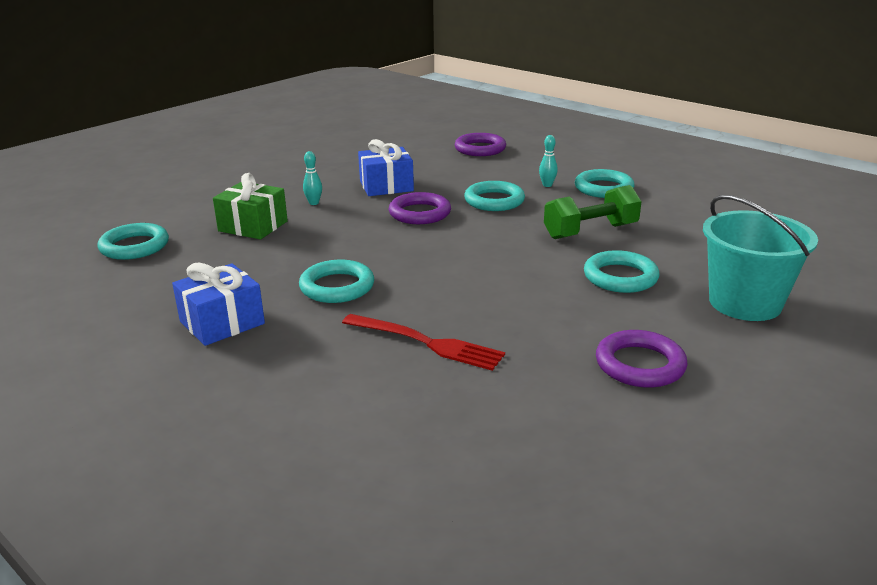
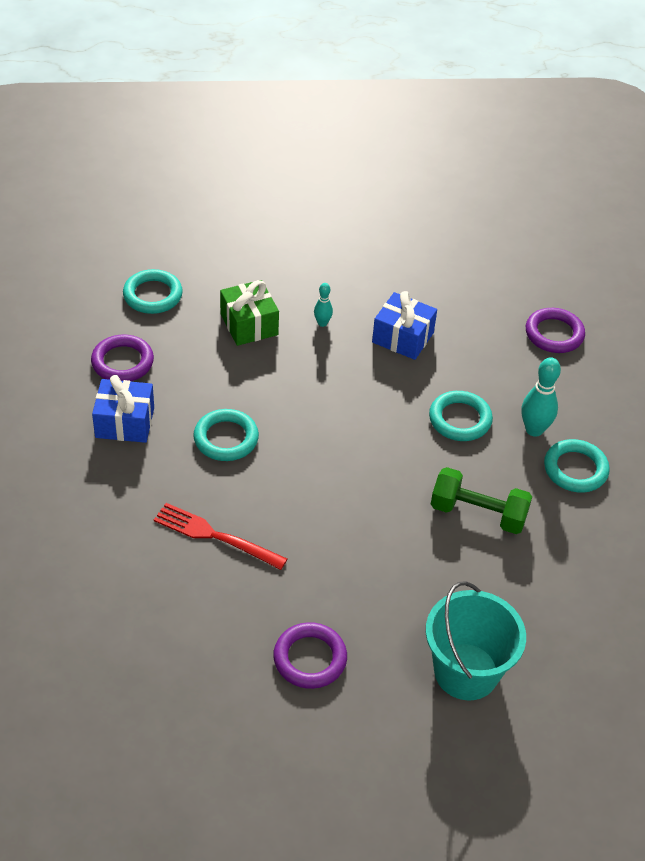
camera: 40 degrees right, 20 degrees up
red fork [342,314,505,371] -> red fork turned 135 degrees clockwise [154,503,287,570]
purple ring [389,192,451,224] -> purple ring moved to [91,335,154,381]
turquoise bowling pin [539,135,558,187] -> turquoise bowling pin [522,357,561,437], size x1.77
turquoise ring [584,250,660,293] -> none

